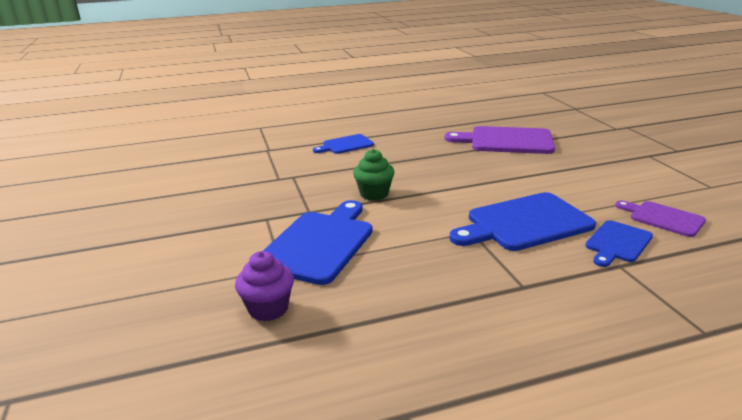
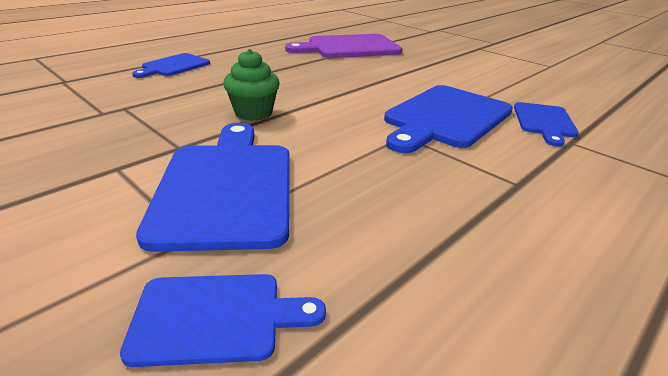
camera: 30 degrees left, 5 degrees up
purple cupcake [235,251,294,321] -> blue cutting board [120,274,326,367]
purple cutting board [615,200,706,237] -> none

